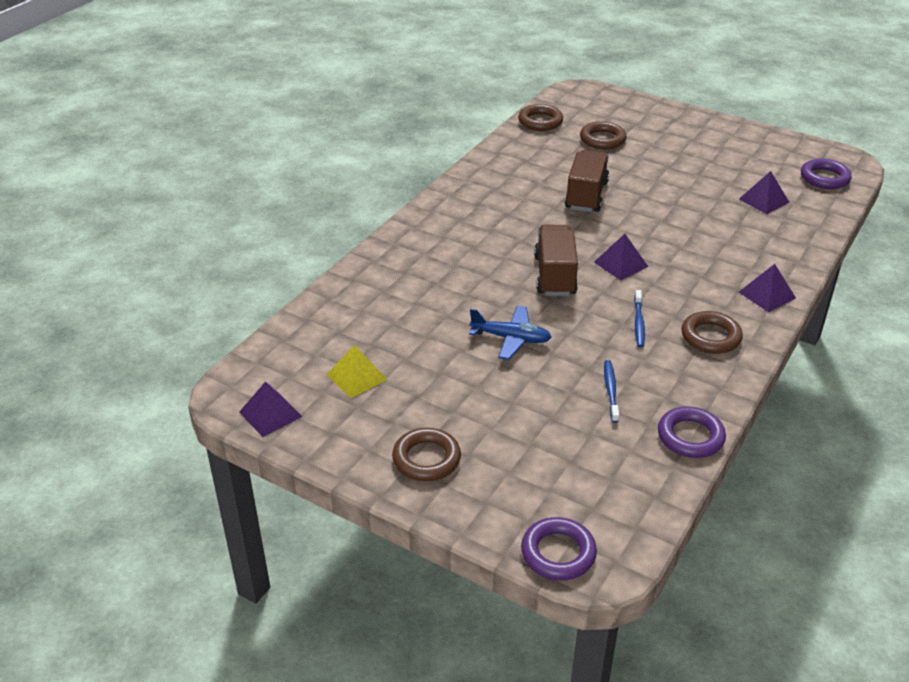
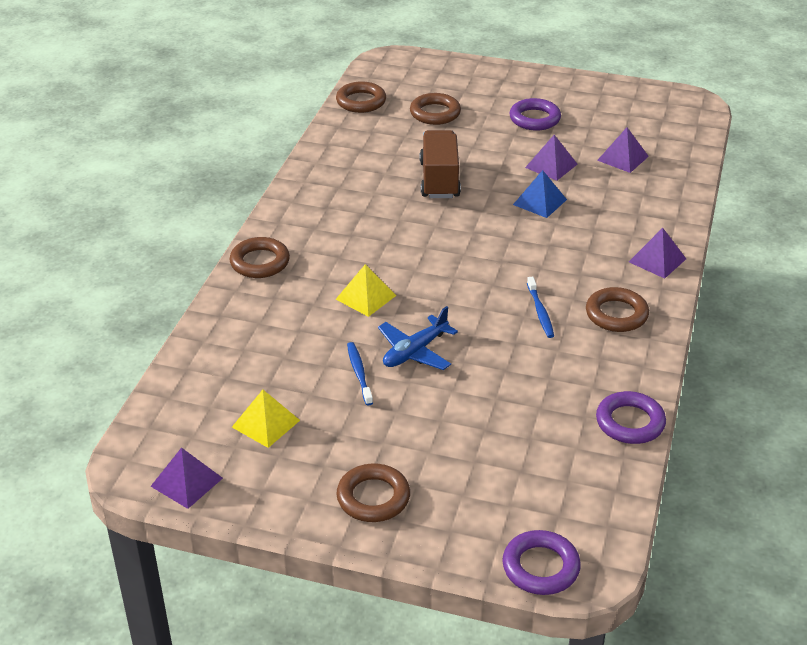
camera: 15 degrees left, 0 degrees up
blue plane [469,306,551,360] -> blue plane turned 135 degrees clockwise [378,306,458,370]
brown truck [534,225,578,296] -> none
purple pyramid [594,234,648,280] -> purple pyramid moved to [525,135,577,181]
blue toothbrush [604,360,619,423] -> blue toothbrush moved to [347,342,373,405]
purple ring [801,159,852,189] -> purple ring moved to [509,98,561,131]
none -> brown ring [230,237,290,278]
none -> yellow pyramid [336,264,397,317]
none -> blue pyramid [513,170,567,218]

